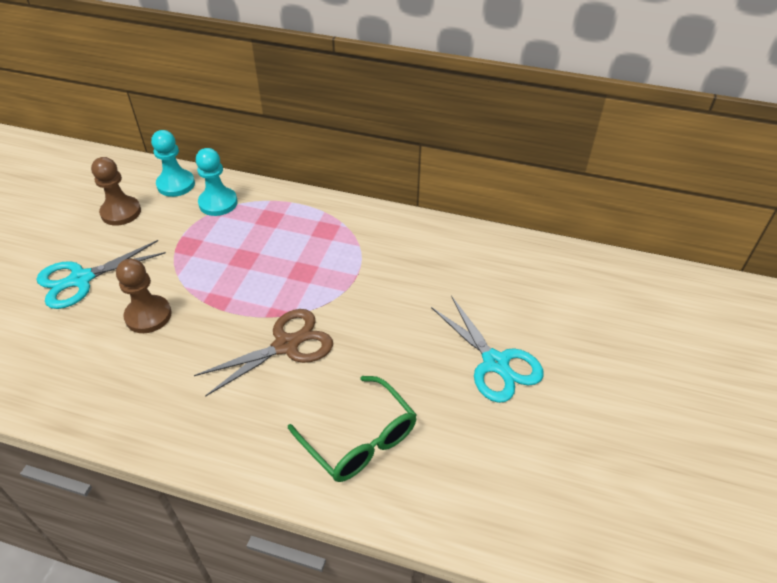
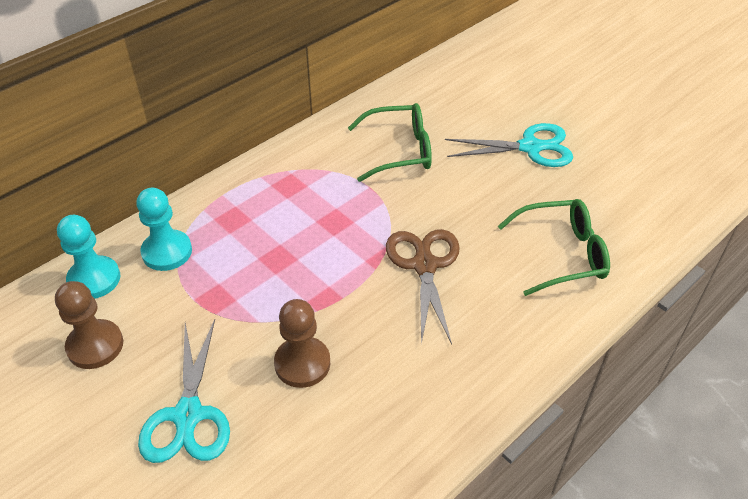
camera: 60 degrees left, 0 degrees up
none -> green glasses [348,103,432,182]

